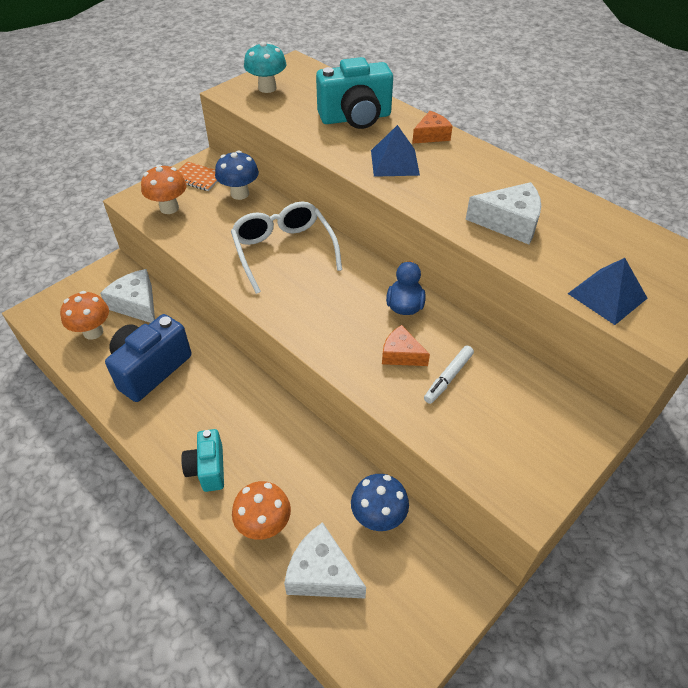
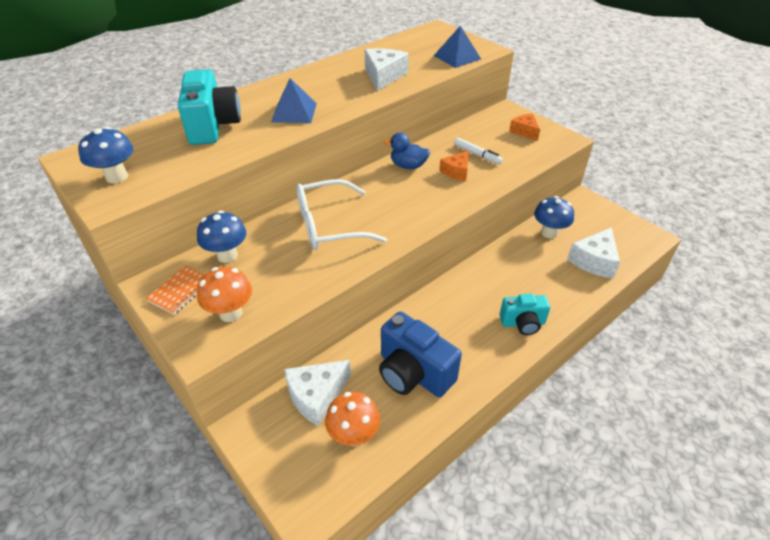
camera: 85 degrees left, 5 degrees down
orange mushroom [232,481,291,540] -> none
turquoise mushroom [244,42,287,93] -> blue mushroom [78,127,134,183]
orange cheese [412,111,453,144] -> orange cheese moved to [509,114,540,141]

